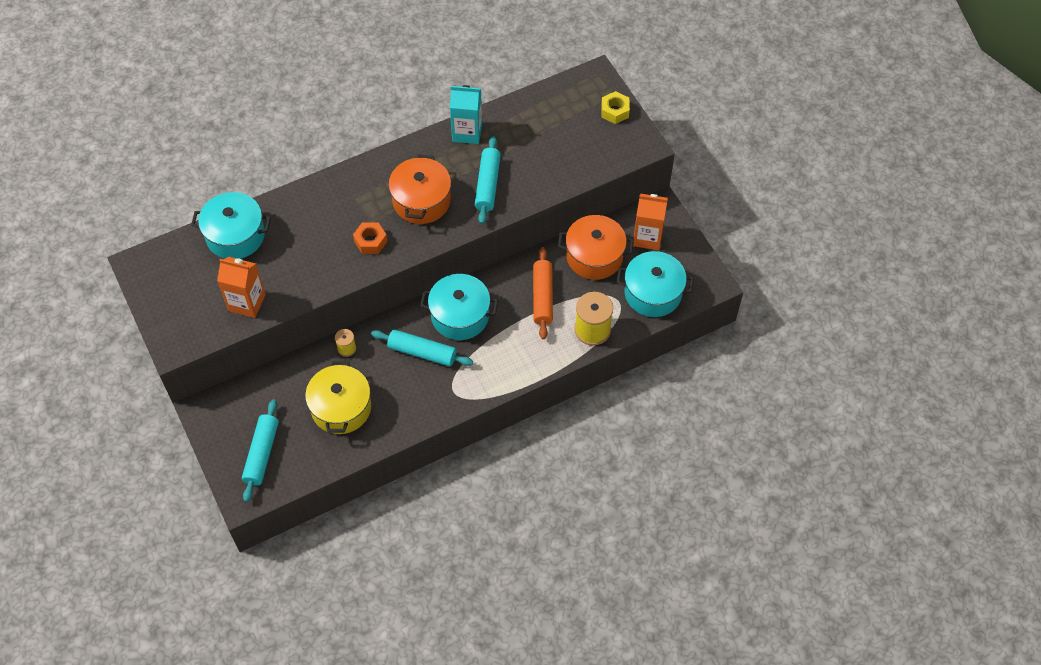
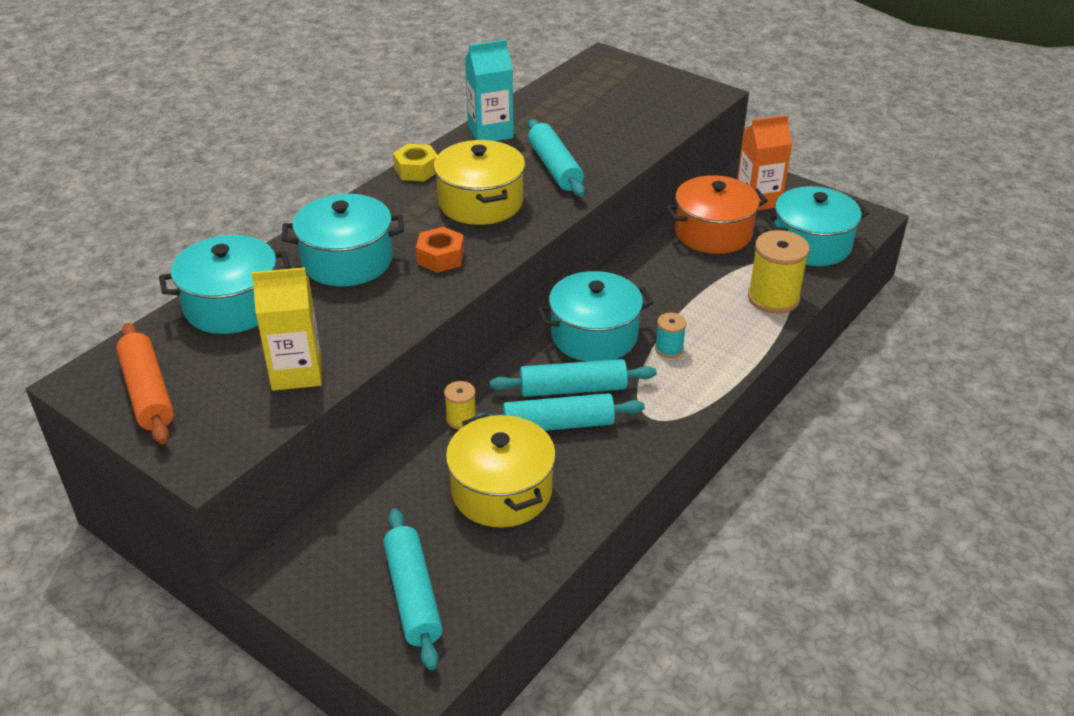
camera: 25 degrees left, 20 degrees down
orange carton [217,257,266,318] -> yellow carton [252,267,322,391]
orange pot [388,154,451,224] -> yellow pot [433,140,525,225]
orange rolling pin [533,247,553,339] -> orange rolling pin moved to [116,323,174,444]
yellow nut [601,91,630,124] -> yellow nut moved to [393,144,437,181]
none -> turquoise pot [282,194,404,286]
none -> turquoise rolling pin [473,393,645,431]
none -> turquoise spool [655,313,687,358]

